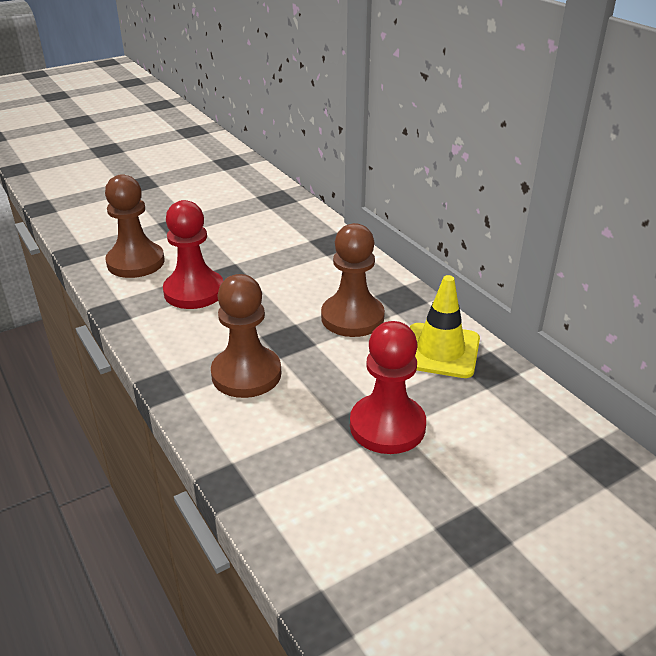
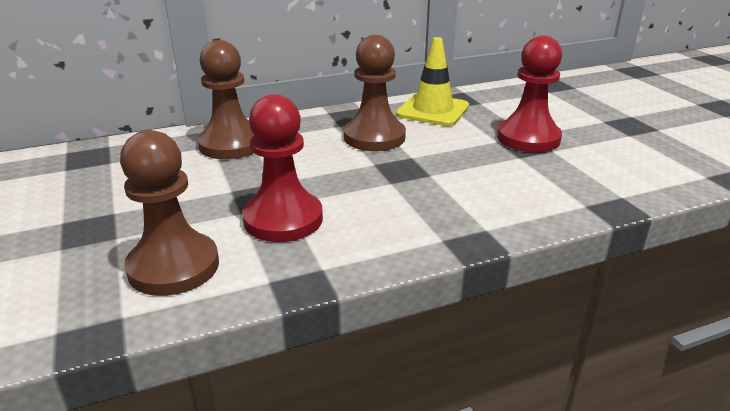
camera: 80 degrees left, 5 degrees down
brown pawn [211,274,281,398] -> brown pawn moved to [198,40,255,159]

